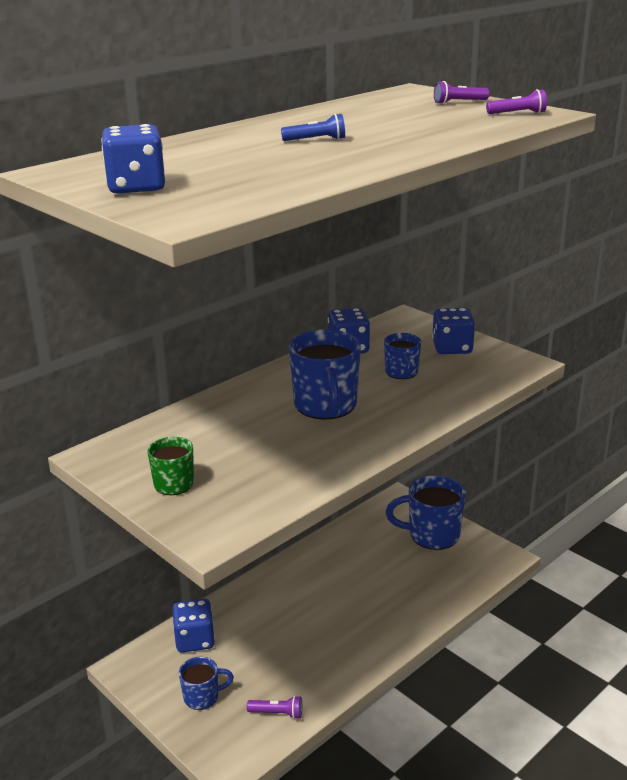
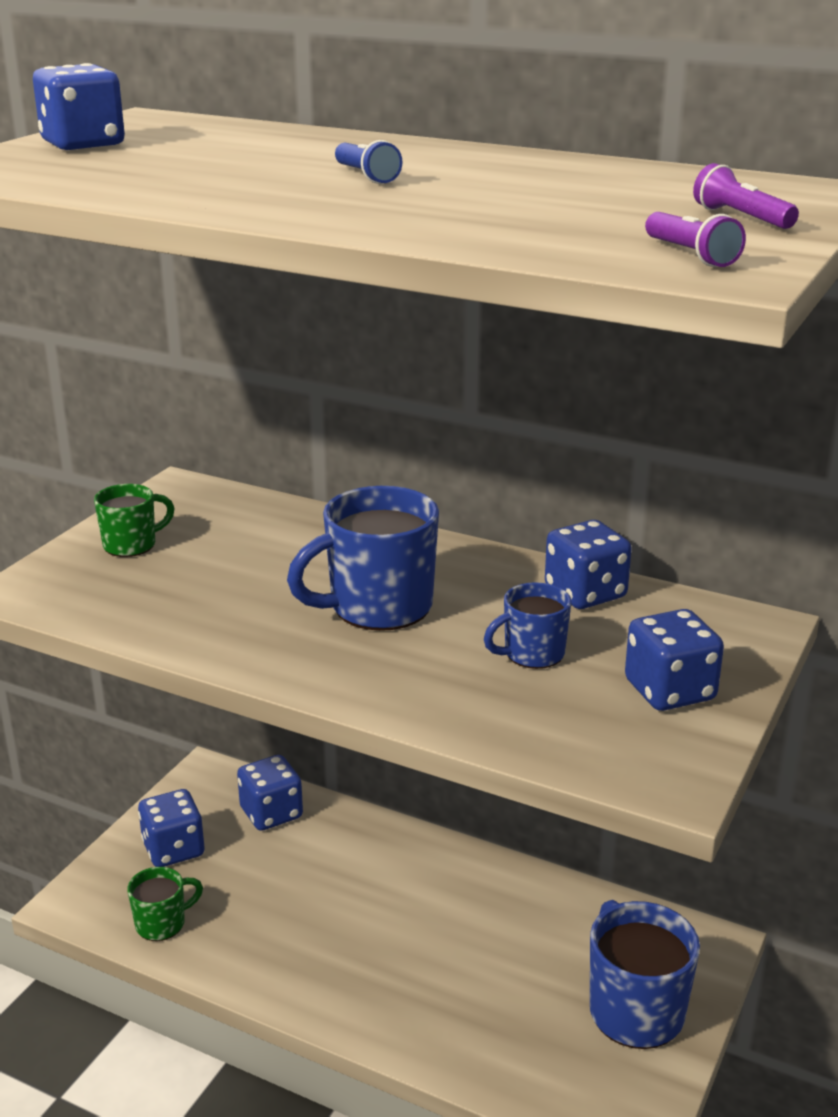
camera: 70 degrees right, 0 degrees up
blue mug [179,657,234,710] -> blue dice [138,789,204,867]
purple flashlight [247,696,302,719] -> green mug [127,867,203,941]

